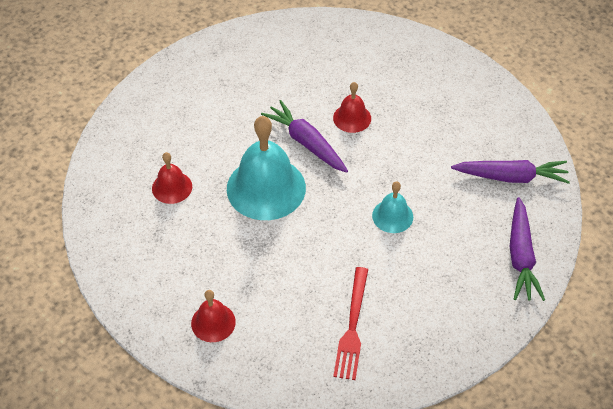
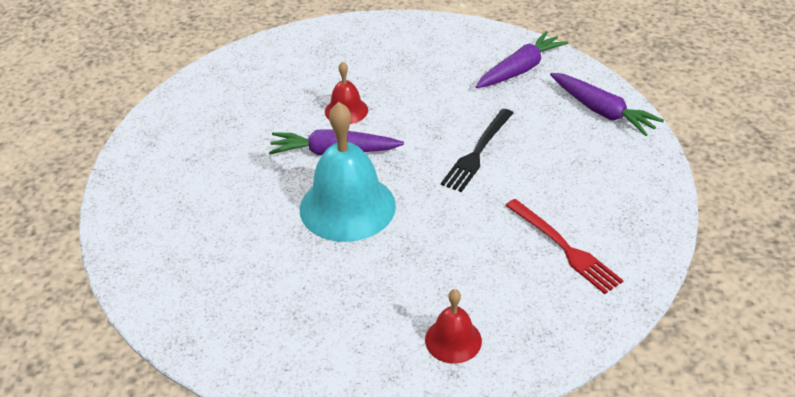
camera: 45 degrees left, 10 degrees down
red bell [152,152,192,204] -> none
turquoise bell [372,181,413,233] -> black fork [441,109,513,192]

